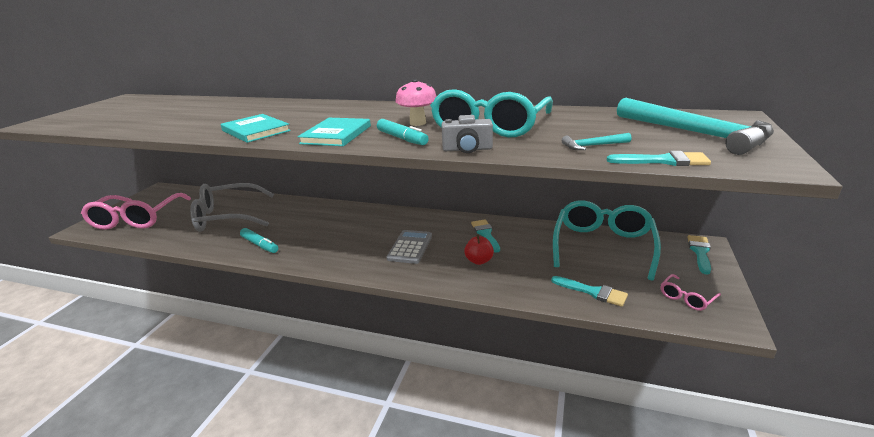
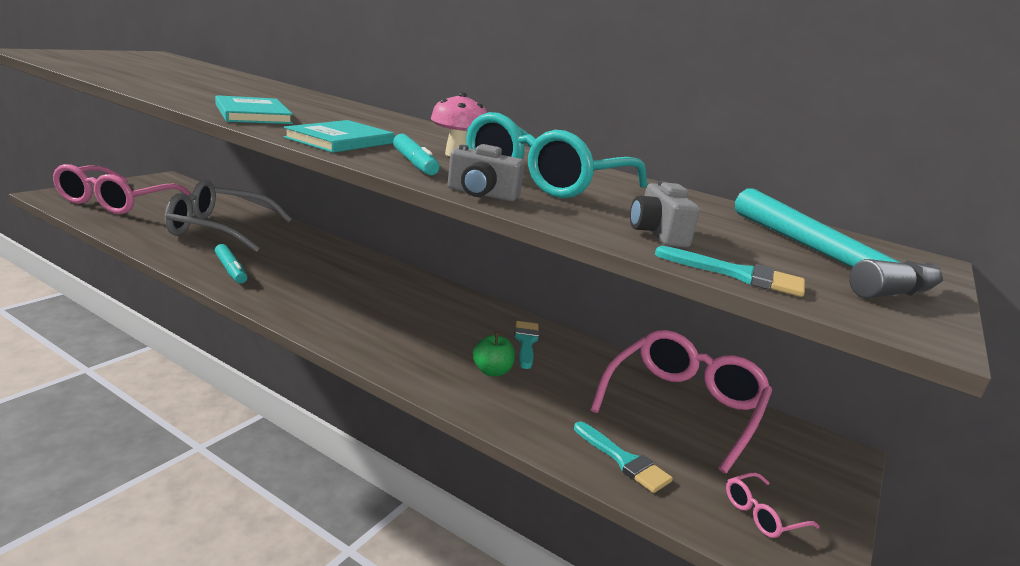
camera: 10 degrees right, 5 degrees down
grey calculator [386,230,432,264] -> none
red apple [464,235,494,265] -> green apple [473,332,515,376]
turquoise glasses [553,200,661,280] -> pink glasses [590,330,772,474]
turquoise hammer [562,133,631,150] -> grey camera [630,181,700,248]
turquoise brush [688,235,711,275] -> none

